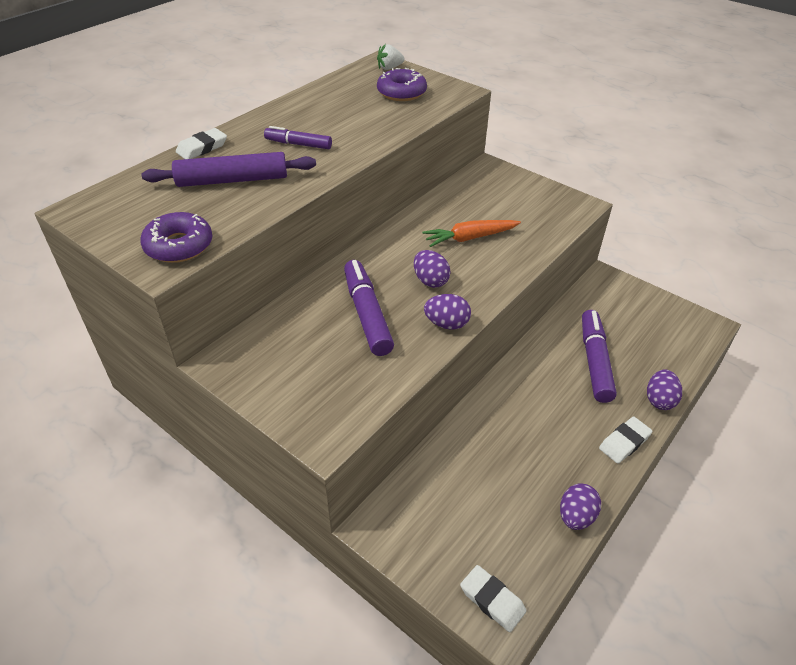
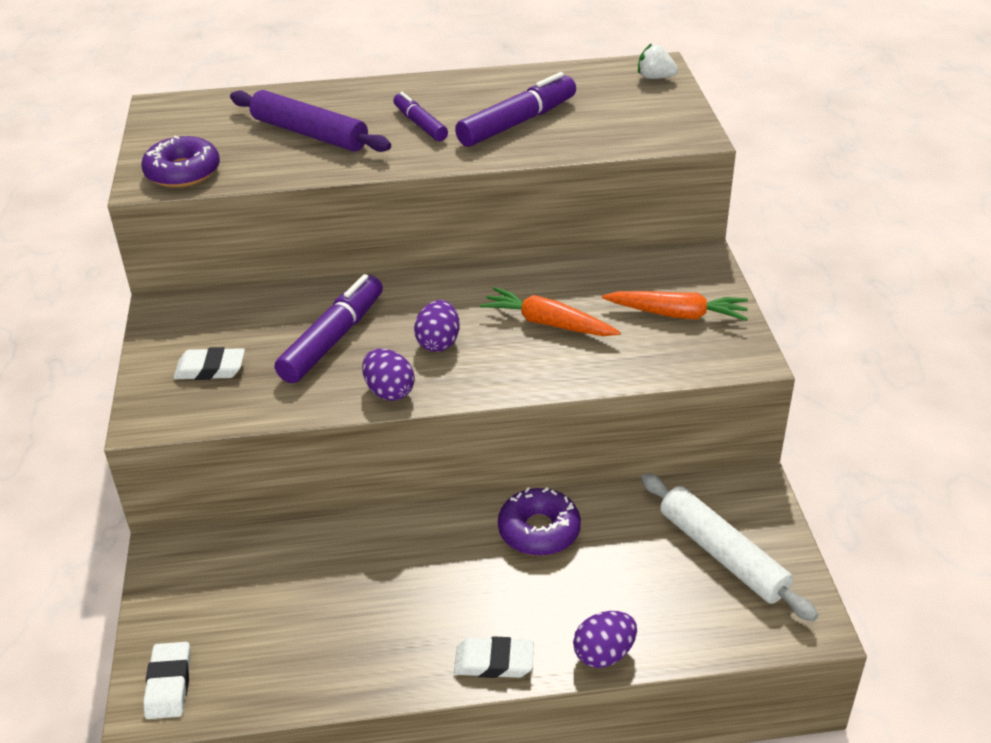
camera: 45 degrees right, 5 degrees down
white eraser [176,128,227,159] -> white eraser moved to [173,347,245,380]
purple donut [377,68,427,101] -> purple donut moved to [498,487,581,556]
purple egg [560,483,601,530] -> none
purple marker [582,310,617,403] -> purple marker moved to [455,72,576,147]
none -> orange carrot [602,291,748,321]
none -> white rolling pin [641,473,818,622]

